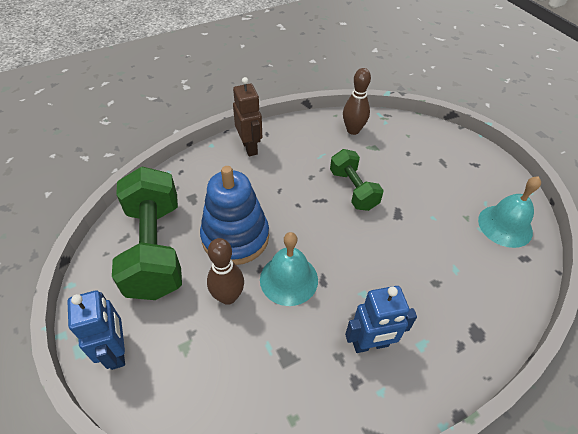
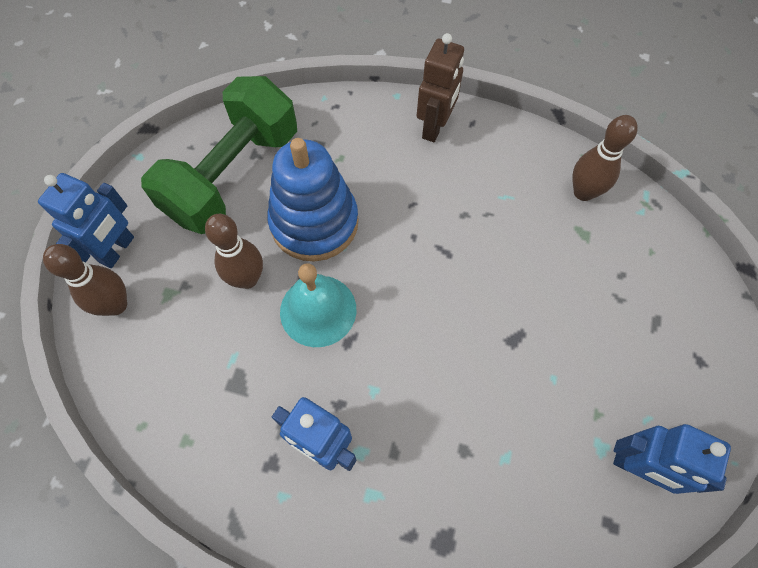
camera: 45 degrees right, 15 degrees up
green dumbbell [330,149,384,211] -> none
turquoise bell [478,176,541,248] -> blue robot [613,424,731,494]
none -> brown bowling pin [43,244,127,316]

